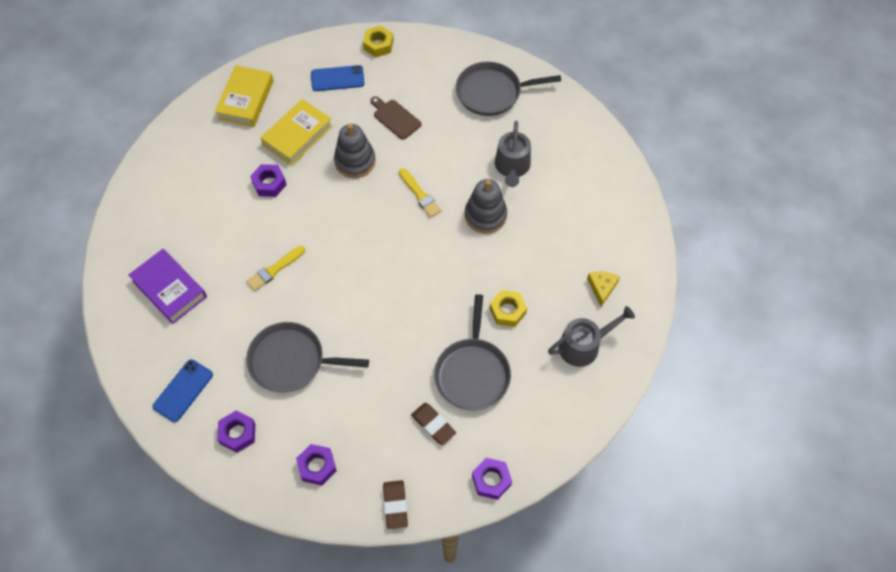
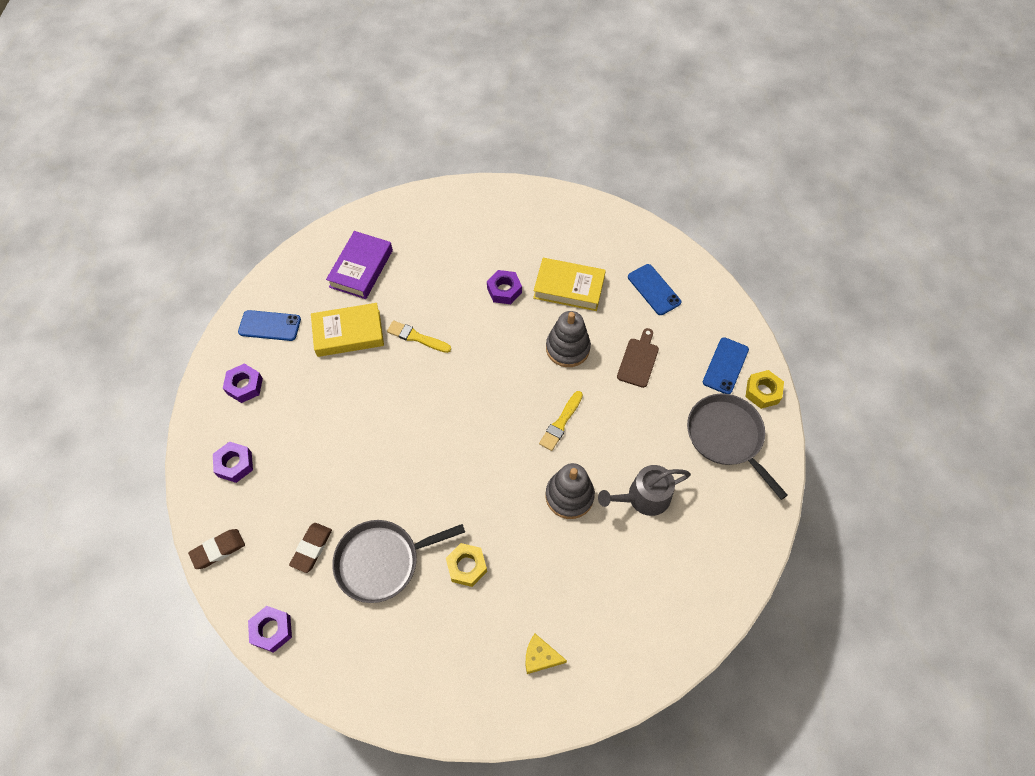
camera: 65 degrees right, 0 degrees up
yellow book [215,65,274,127] -> yellow book moved to [311,303,384,357]
grey pan [246,322,369,392] -> none
yellow nut [363,26,394,57] -> yellow nut moved to [745,370,784,409]
grey watering can [548,306,635,367] -> none
yellow cheese [587,271,620,307] -> yellow cheese turned 150 degrees counterclockwise [526,634,567,674]
none -> blue phone [703,337,749,394]

